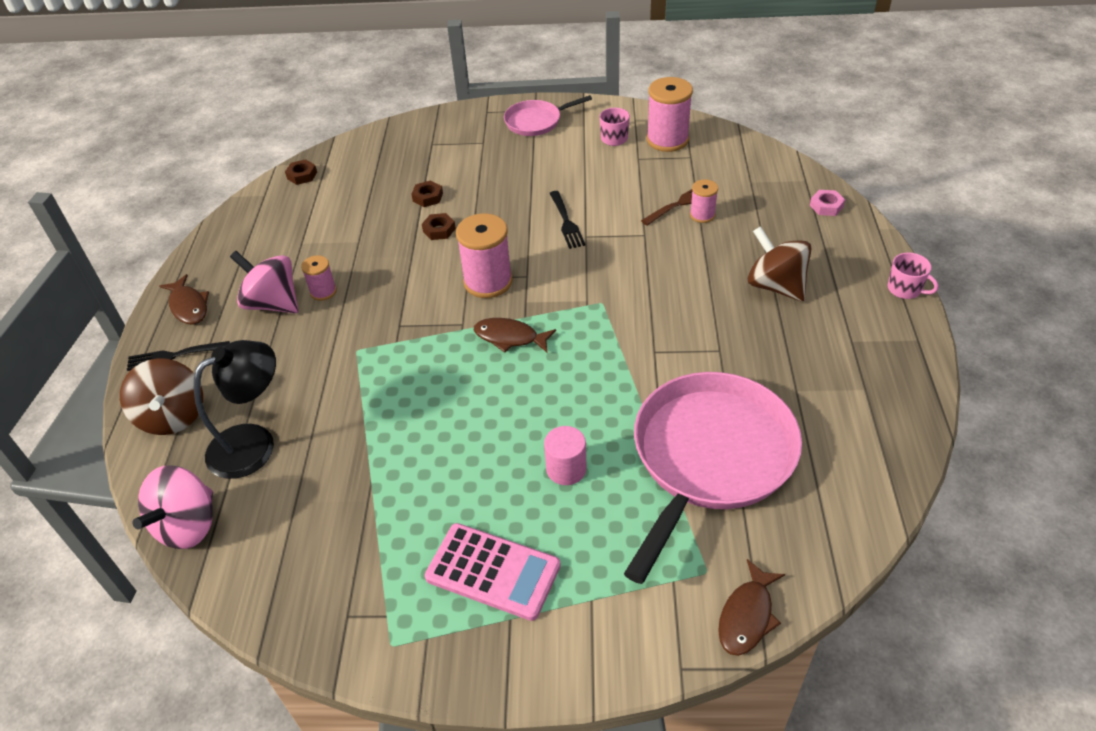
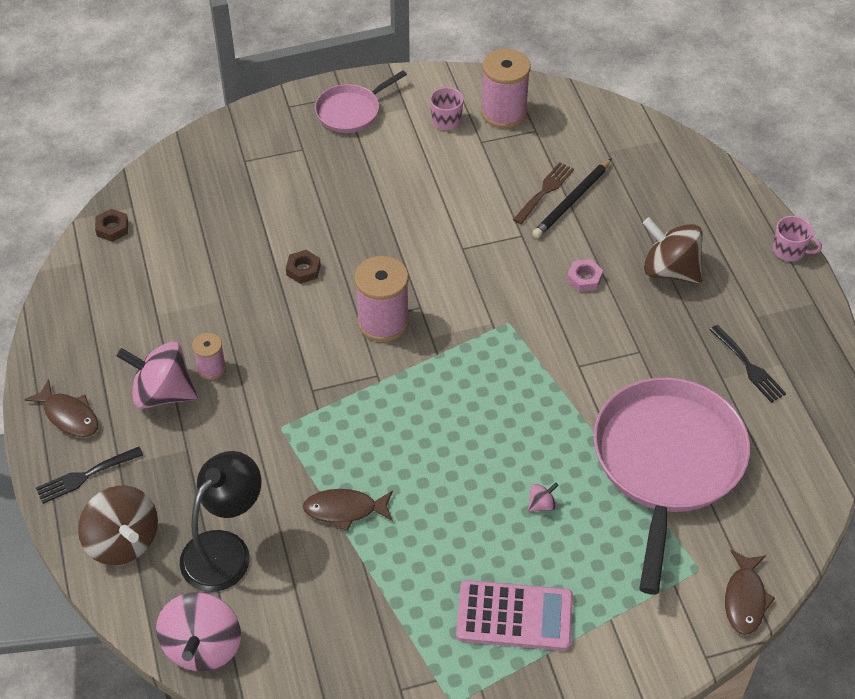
camera: 20 degrees left, 5 degrees up
brown nut [411,180,443,207] -> none
brown fish [474,318,556,353] -> brown fish moved to [303,489,393,531]
pink cylinder [544,426,587,485] -> pink spinning top [528,482,558,512]
black fork [549,191,586,249] -> black fork moved to [709,325,787,403]
pink spool [690,179,718,223] -> black pencil [532,158,612,238]
pink nut [810,190,845,216] -> pink nut moved to [567,259,603,292]

